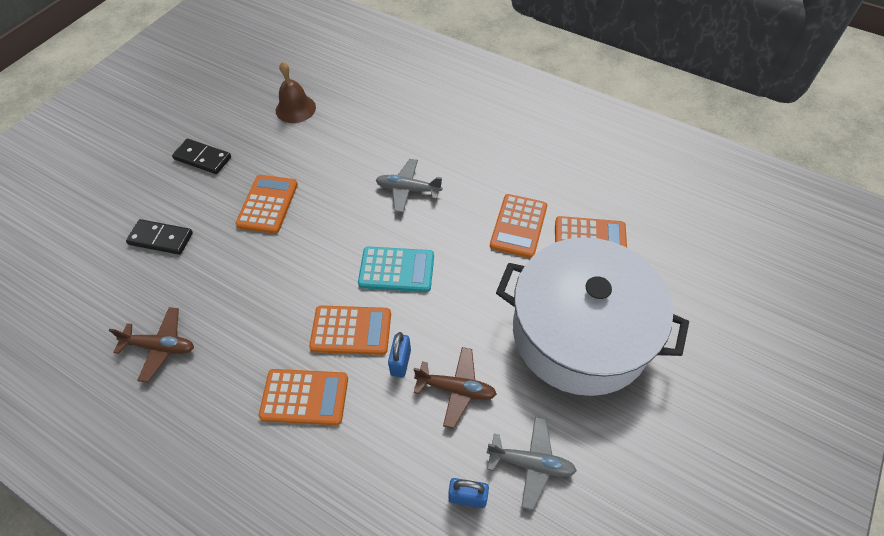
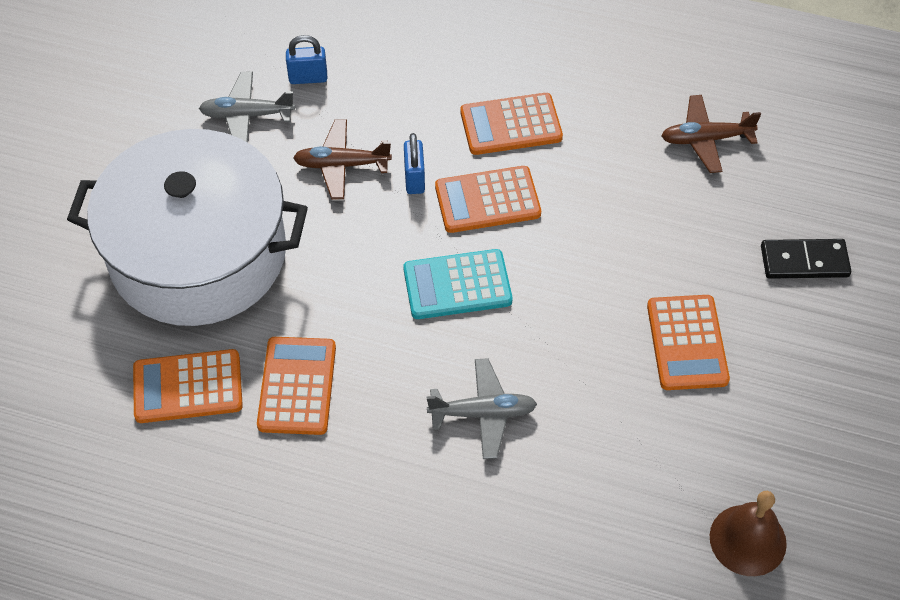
camera: 165 degrees right, 0 degrees up
black domino [172,139,231,174] -> none

